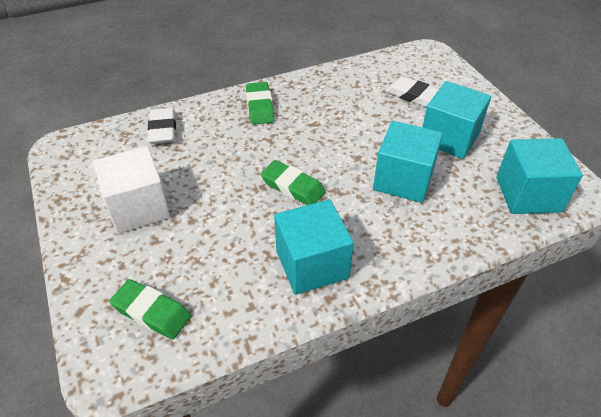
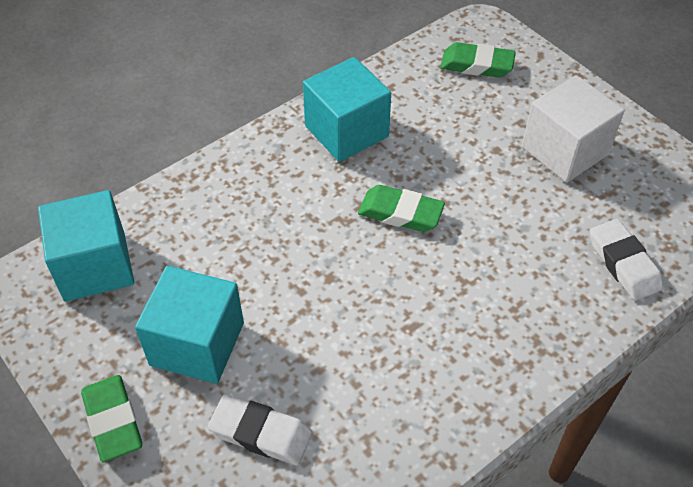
camera: 165 degrees right, 5 degrees up
green eraser [246,82,274,125] -> green eraser moved to [81,375,142,463]
turquoise cube [373,121,443,203] -> none

